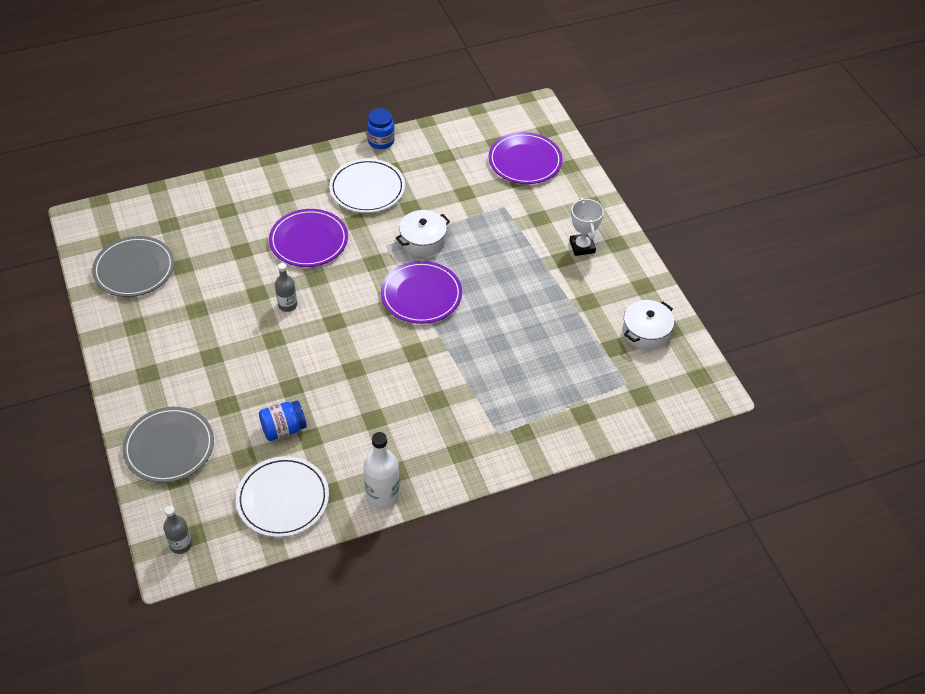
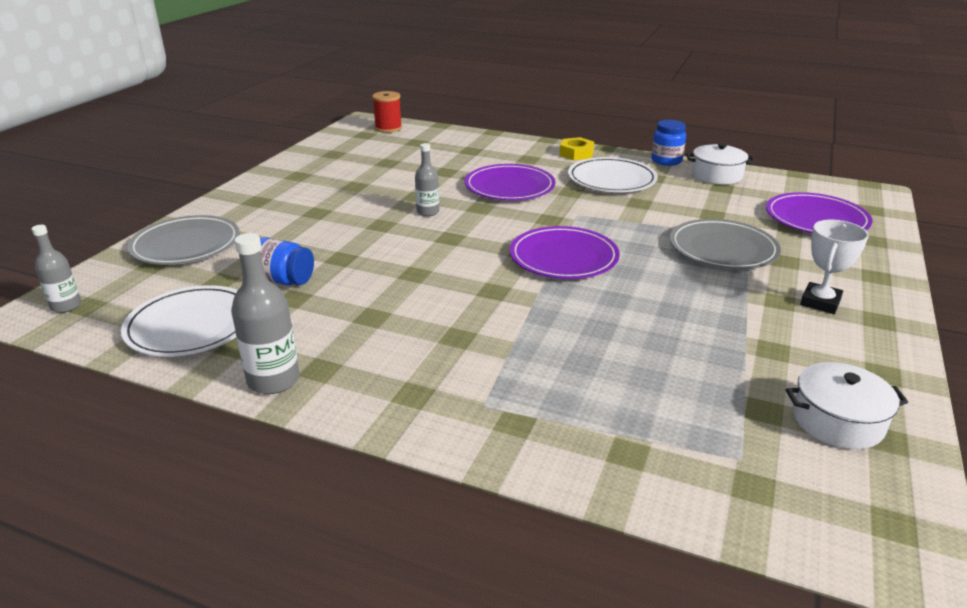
camera: 45 degrees right, 20 degrees down
grey plate [92,236,174,297] -> grey plate moved to [670,219,781,269]
white bottle [363,432,400,509] -> grey bottle [231,233,300,394]
white pot [396,210,450,257] -> white pot moved to [686,143,755,184]
none -> red spool [372,91,402,133]
none -> yellow nut [559,137,594,160]

